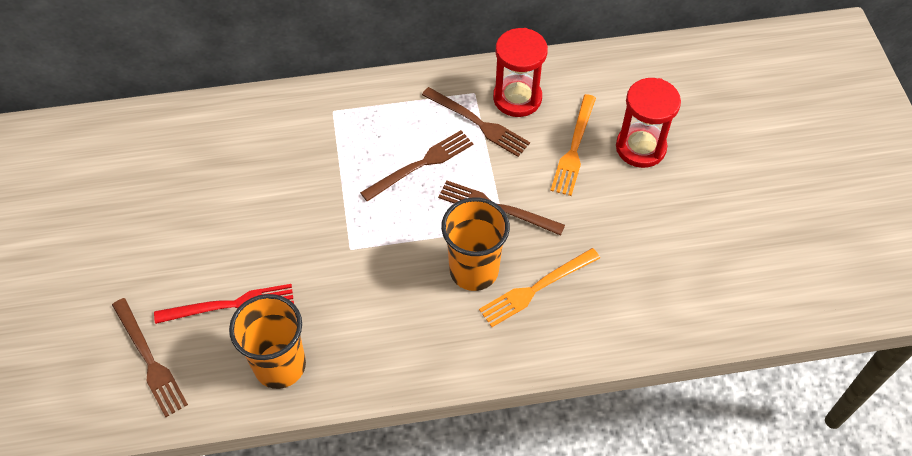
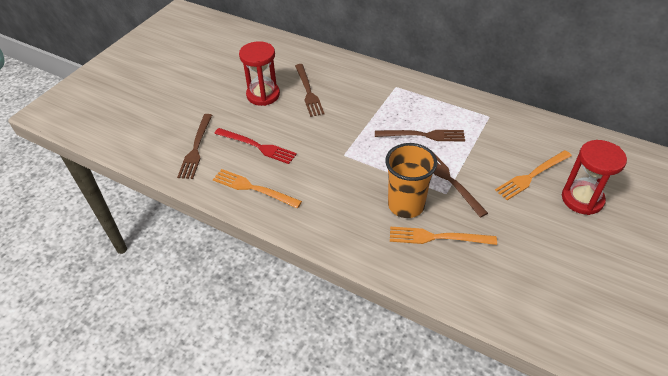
camera: 40 degrees right, 10 degrees down
orange cup [229,294,306,389] -> orange fork [213,169,302,208]
brown fork [422,87,530,157] -> brown fork moved to [295,64,325,117]
red hourglass [493,28,548,117] -> red hourglass moved to [239,41,280,106]

